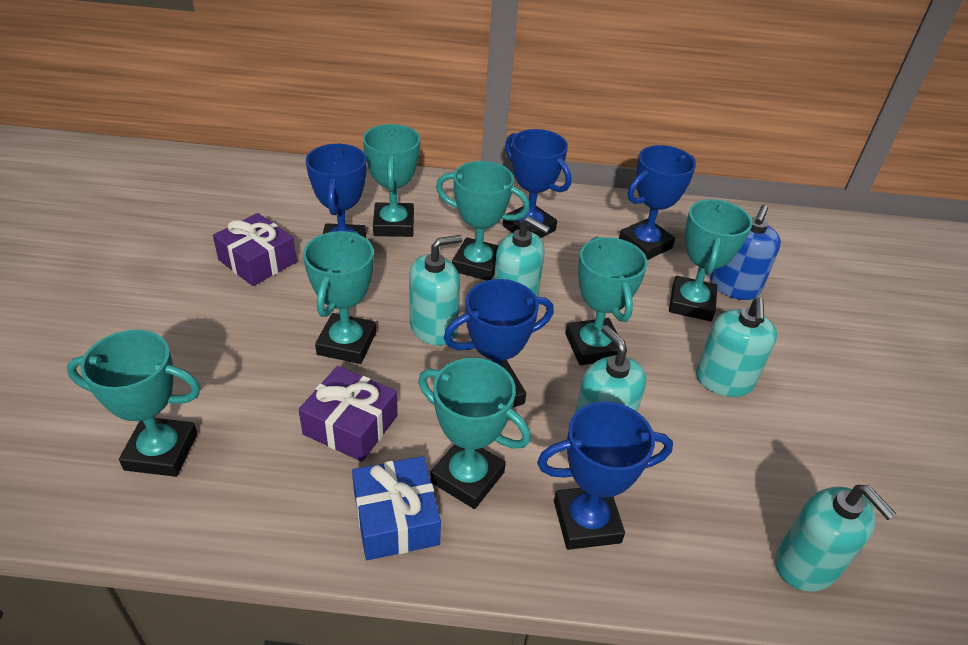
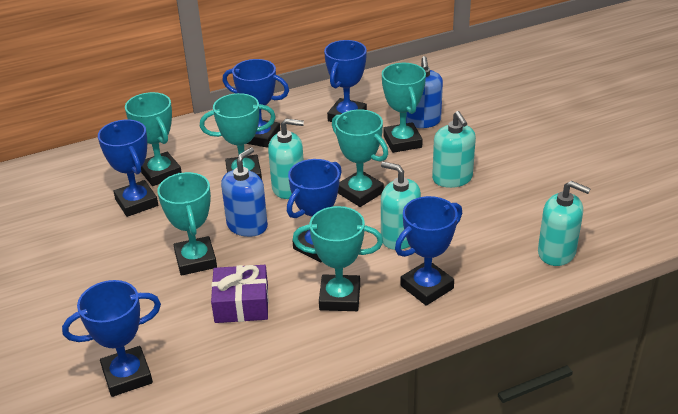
camera: 25 degrees left, 5 degrees down
turquoise trophy [66,330,201,477] -> blue trophy [62,280,161,397]
purple gift [213,213,297,286] -> none
blue gift [352,456,441,560] -> none
turquoise soap dispenser [409,235,462,346] -> blue soap dispenser [221,147,268,237]

